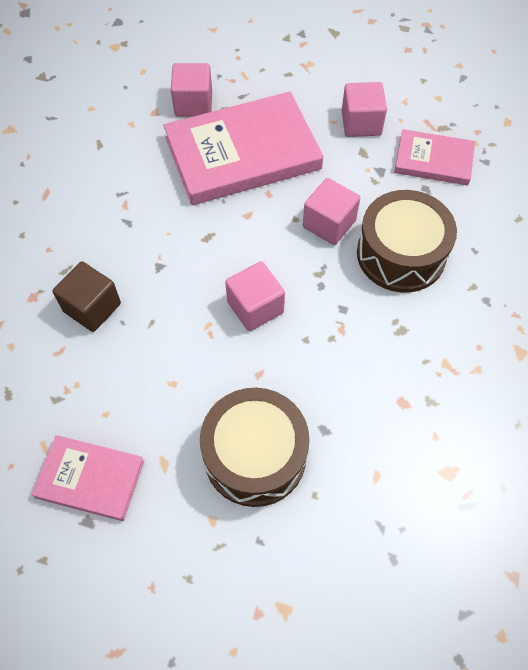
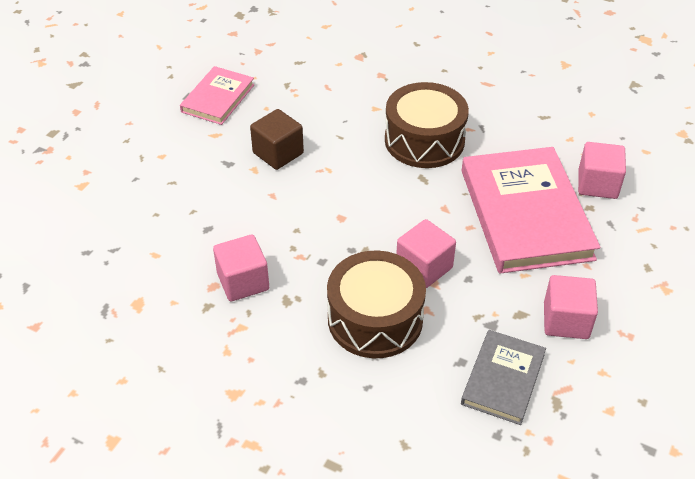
camera: 100 degrees right, 15 degrees down
brown cube [53,261,121,332] -> brown cube moved to [250,109,304,170]
brown drum [200,388,310,507] -> brown drum moved to [385,82,469,168]
pink cube [225,261,285,331] -> pink cube moved to [213,234,269,301]
pink book [394,129,475,185] -> grey book [461,330,546,425]

